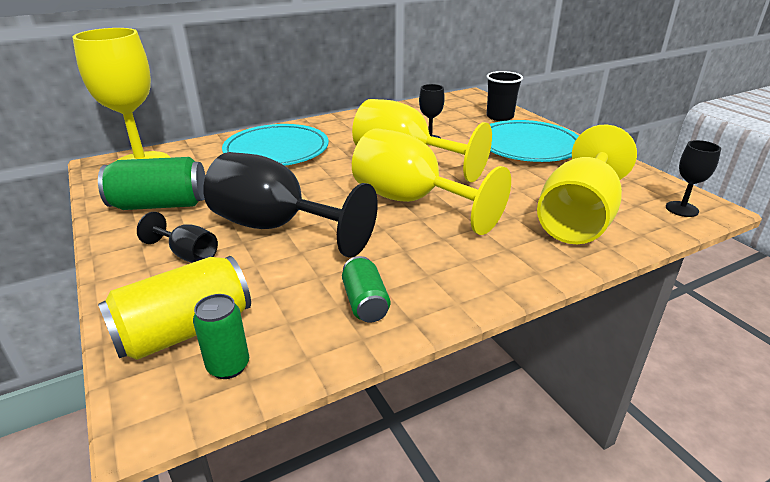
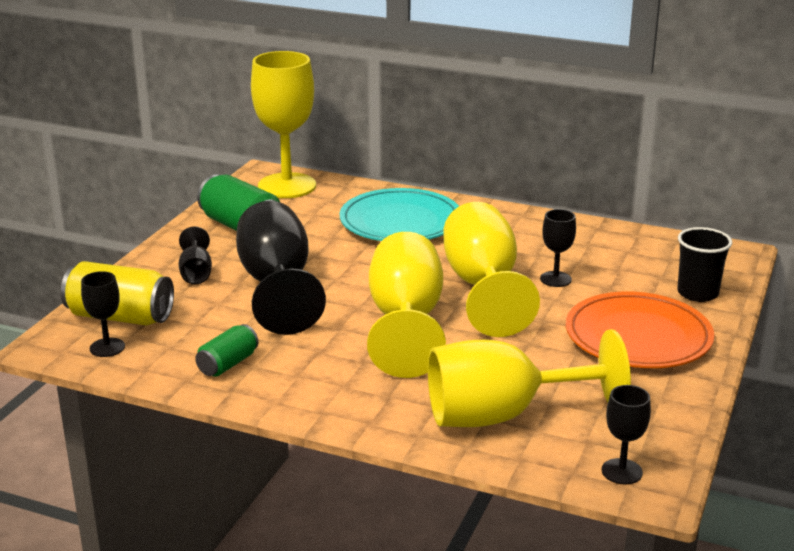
camera: 50 degrees right, 5 degrees down
green can [193,294,249,379] -> black goblet [81,271,125,357]
turquoise plate [490,120,579,162] -> orange plate [566,292,714,368]

